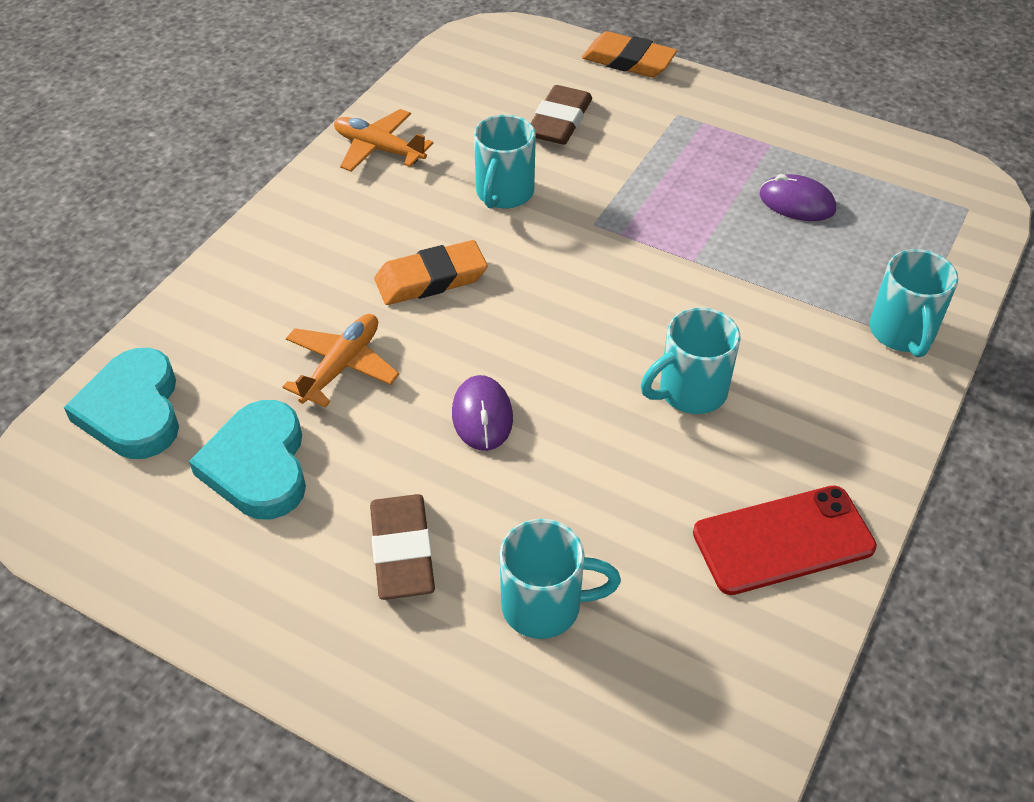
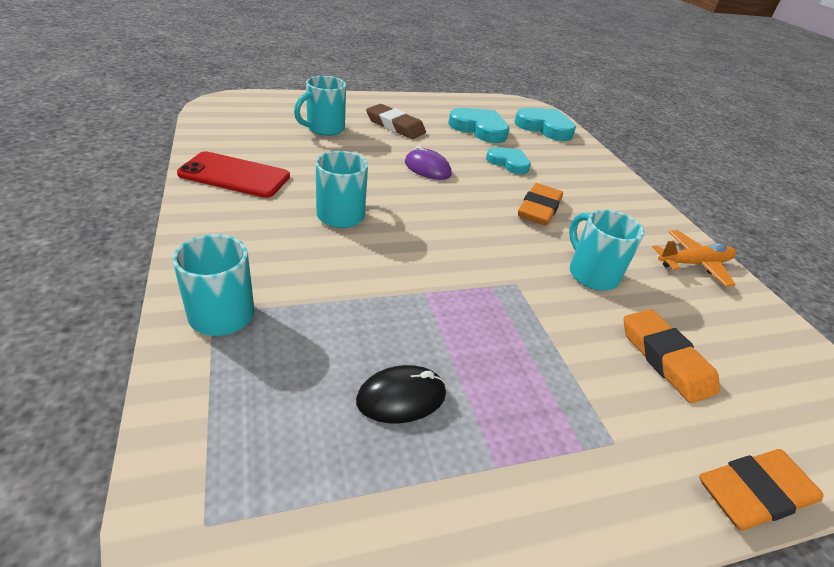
camera: 130 degrees right, 10 degrees down
orange plane [283,314,400,408] -> turquoise heart [486,147,531,174]
brown eraser [531,85,592,145] -> orange eraser [624,309,720,404]
red phone [693,485,877,595] -> red phone turned 75 degrees clockwise [177,151,290,198]
purple mouse [759,174,836,221] -> black mouse [356,365,446,424]

